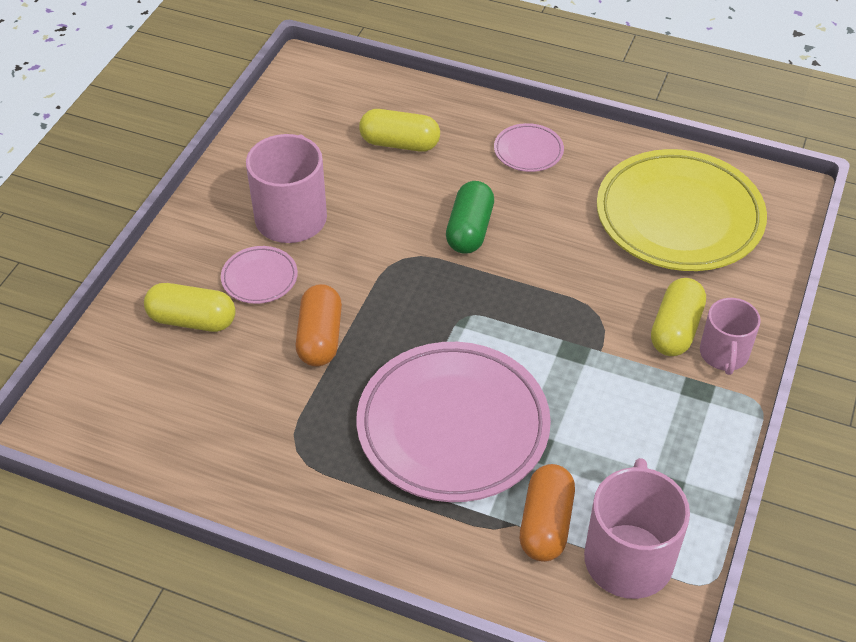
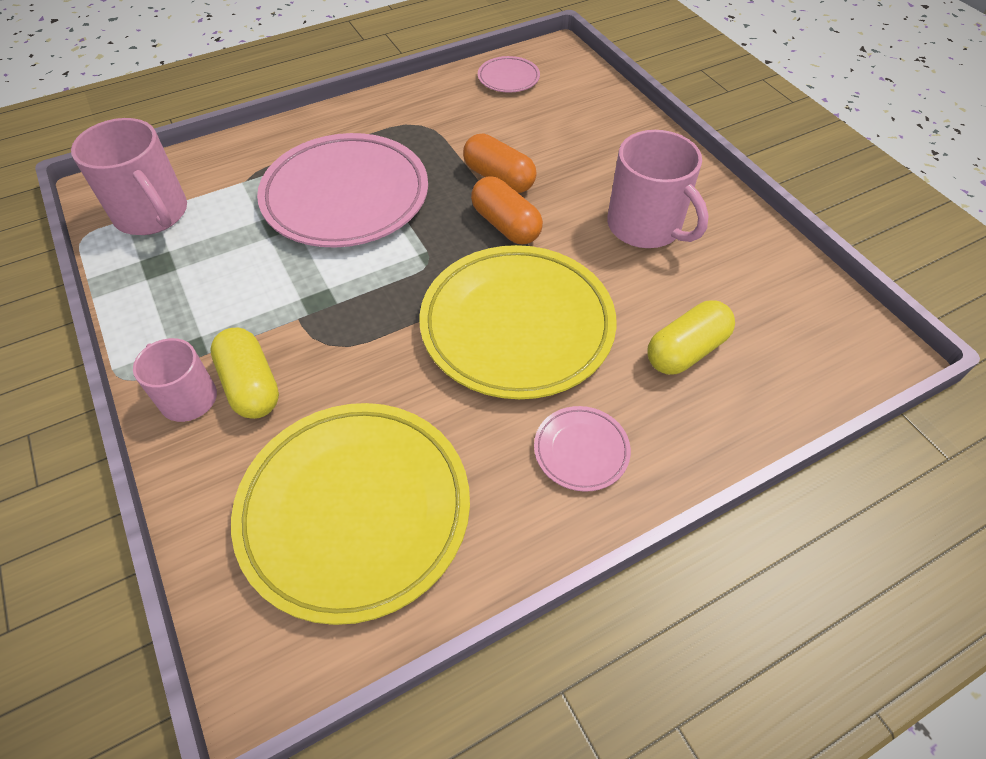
camera: 130 degrees right, 5 degrees up
yellow capsule [144,283,236,332] -> none
pink plate [221,246,298,304] -> pink plate moved to [478,56,540,93]
green capsule [446,181,494,254] -> yellow plate [420,245,617,399]
orange capsule [520,464,575,562] -> orange capsule moved to [471,177,543,244]

